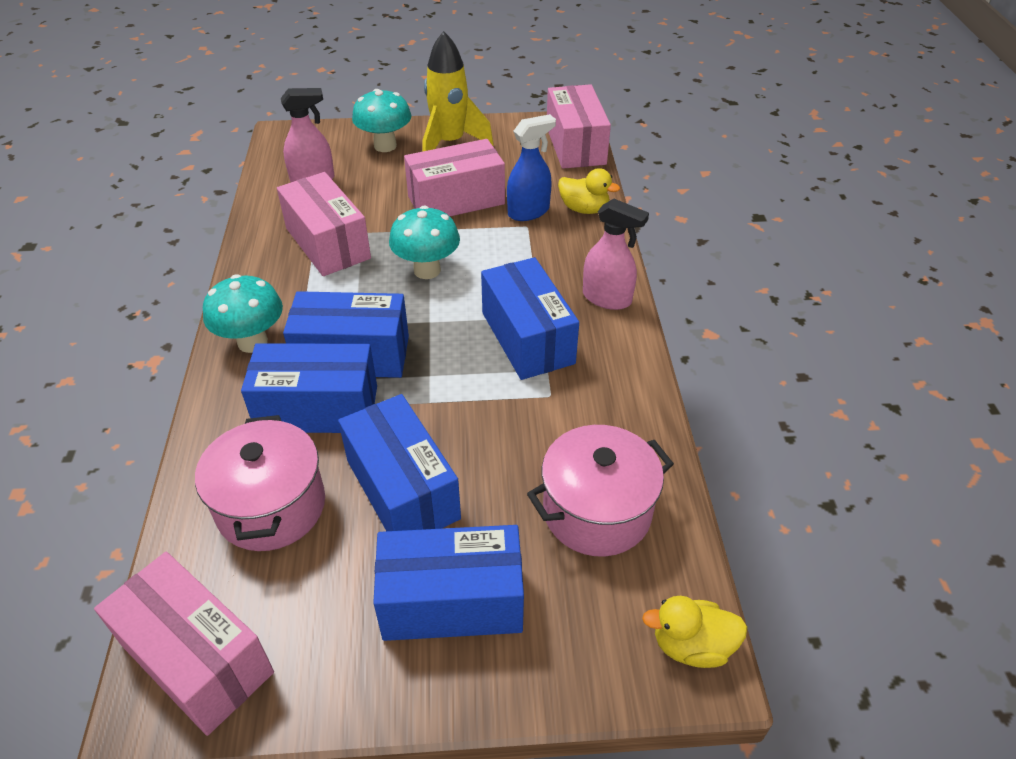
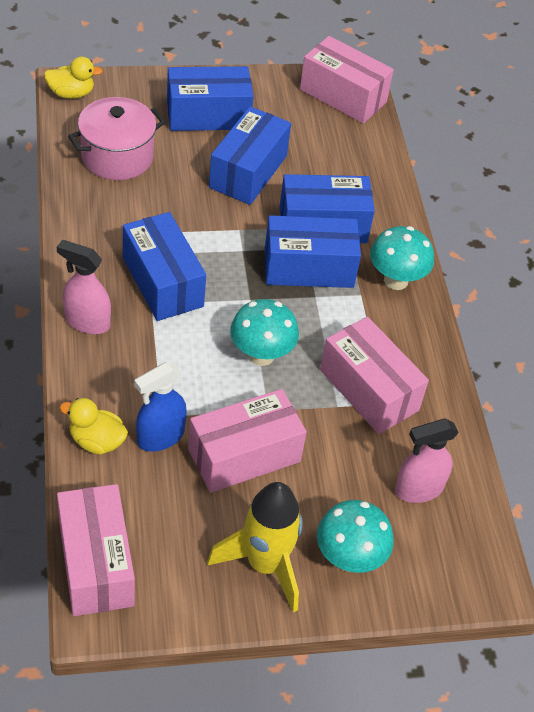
camera: 170 degrees right, 5 degrees up
pink pot [195,415,325,551] -> none
blue box [338,394,461,531] -> blue box turned 60 degrees clockwise [209,106,291,205]

